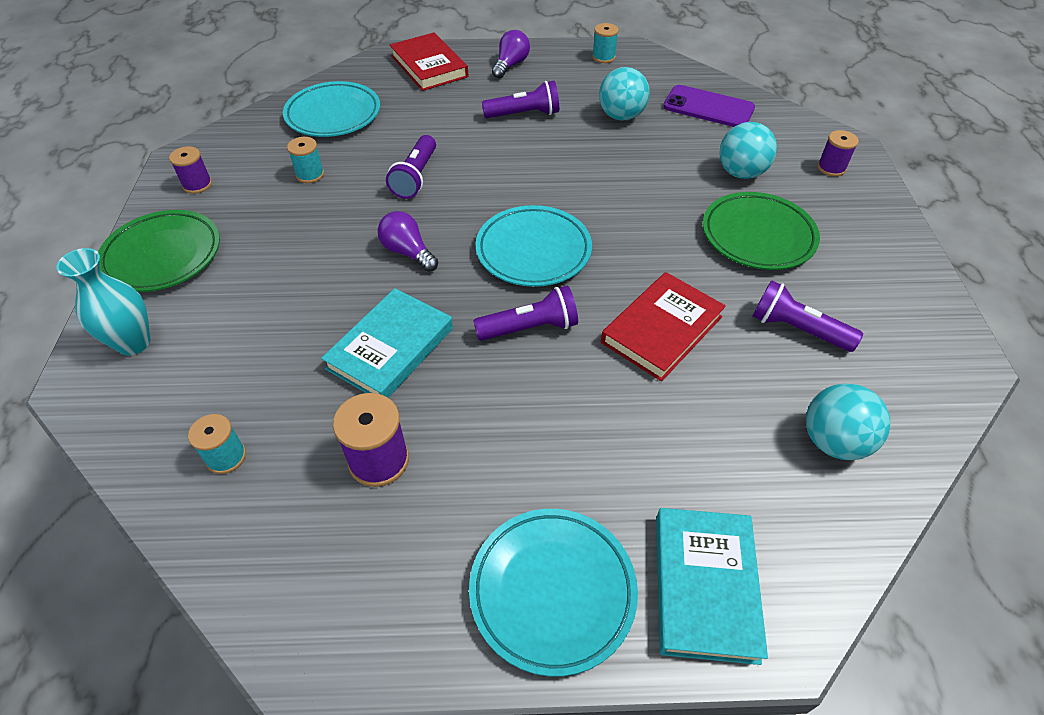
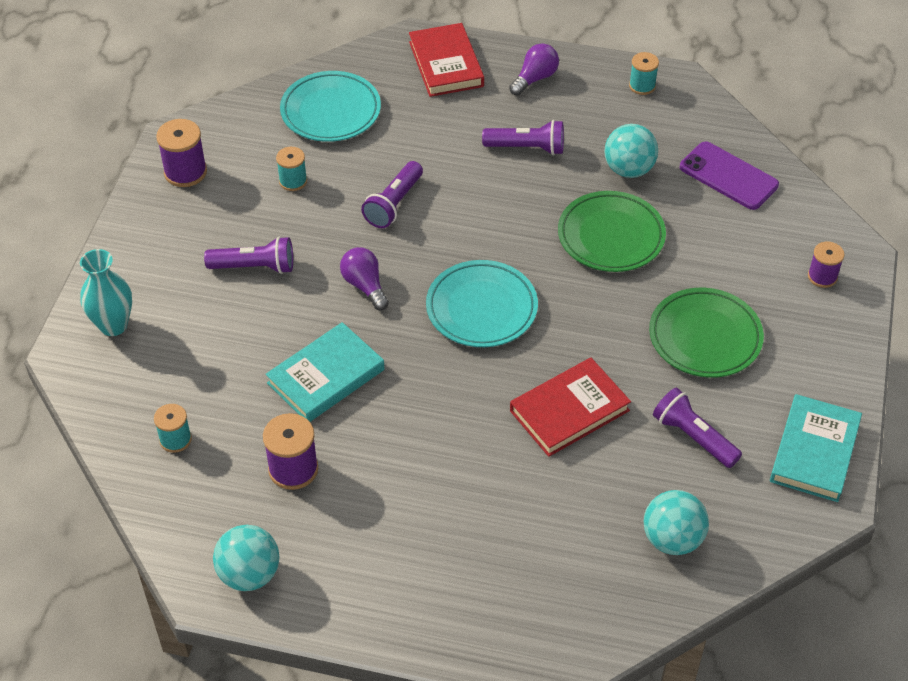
camera: 15 degrees right, 0 degrees up
green plate [98,210,220,292] -> green plate moved to [558,191,666,272]
purple spool [169,146,212,194] -> purple spool [156,119,207,187], size x1.53
turquoise plate [469,509,638,677] -> none
purple flashlight [473,286,578,341] -> purple flashlight moved to [204,236,293,274]
turquoise book [656,508,768,665] -> turquoise book moved to [770,394,862,502]
turquoise ball [719,122,777,179] -> turquoise ball moved to [213,525,280,591]

